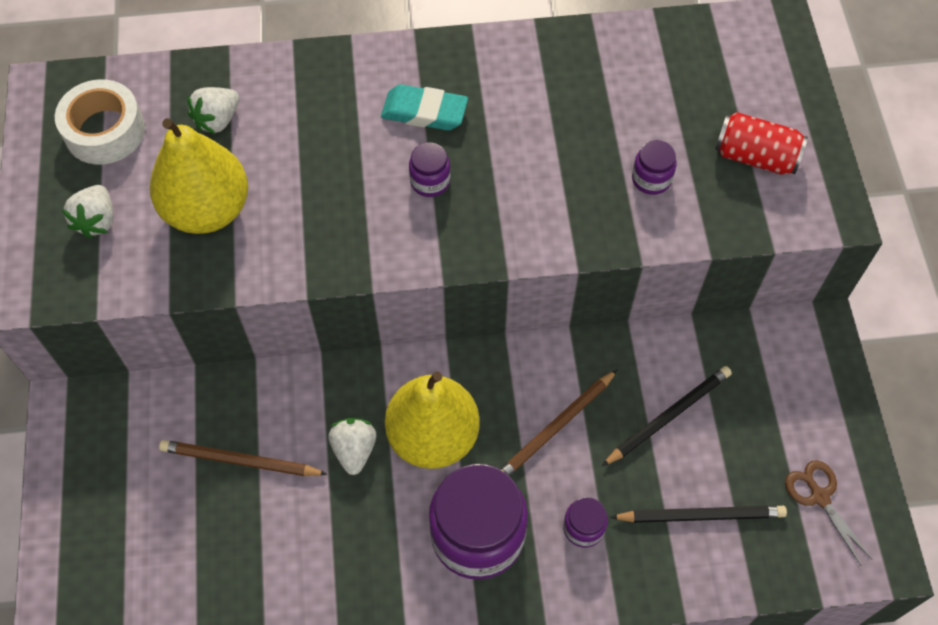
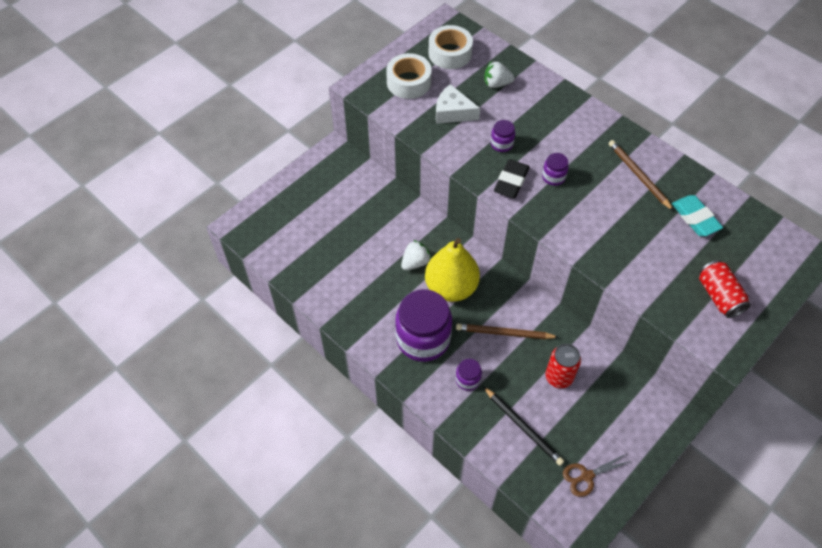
camera: 50 degrees right, 5 degrees down
white strawberry [62,185,114,239] -> white tape [386,53,432,99]
yellow pear [150,118,248,234] -> white cheese [436,84,480,124]
brown pencil [159,440,327,476] -> brown pencil moved to [608,140,674,211]
turquoise eraser [381,84,468,131] -> turquoise eraser moved to [672,195,723,236]
black pencil [602,366,732,466] -> red can [545,344,581,388]
purple jar [632,140,677,195] -> purple jar moved to [490,120,515,152]
brown scissors [785,460,873,565] -> brown scissors turned 135 degrees counterclockwise [563,454,631,497]
none -> black eraser [494,159,530,198]

